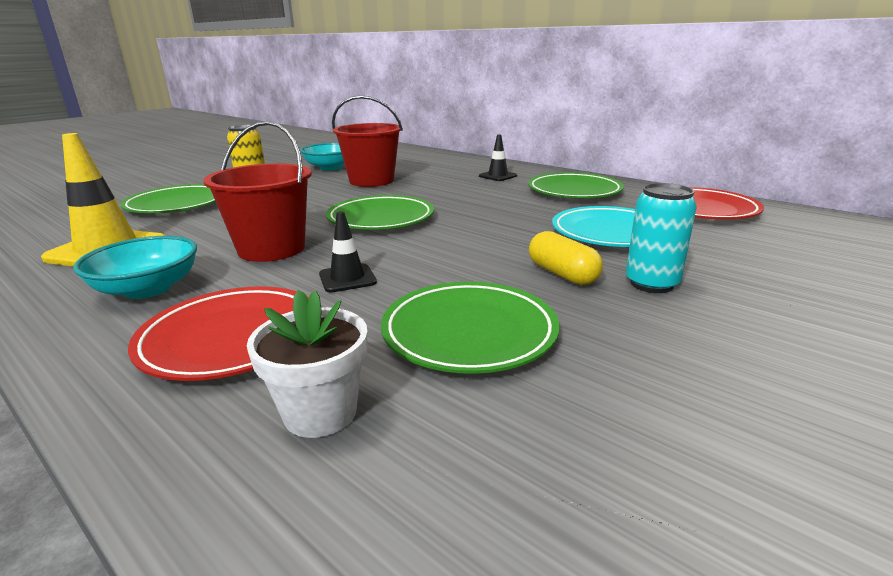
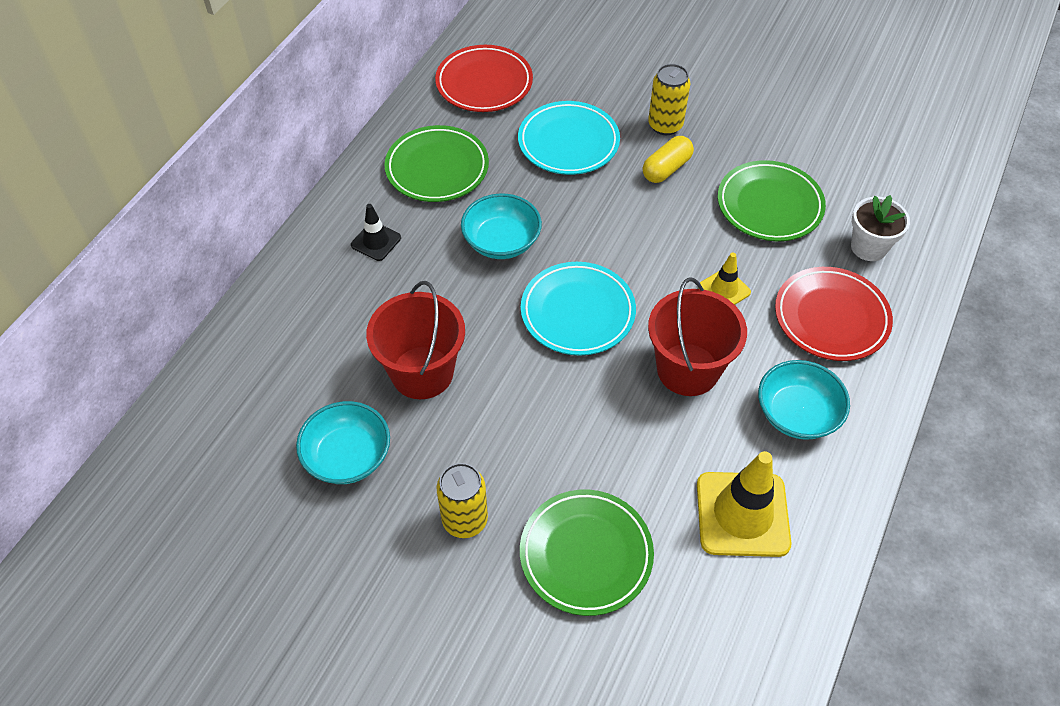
camera: 105 degrees left, 30 degrees up
black traffic cone [319,211,377,293] -> yellow traffic cone [698,253,751,305]
green plate [326,195,434,230] -> turquoise plate [521,262,636,356]
turquoise can [626,183,697,293] -> yellow can [648,64,690,135]
none -> turquoise bowl [461,194,542,259]

